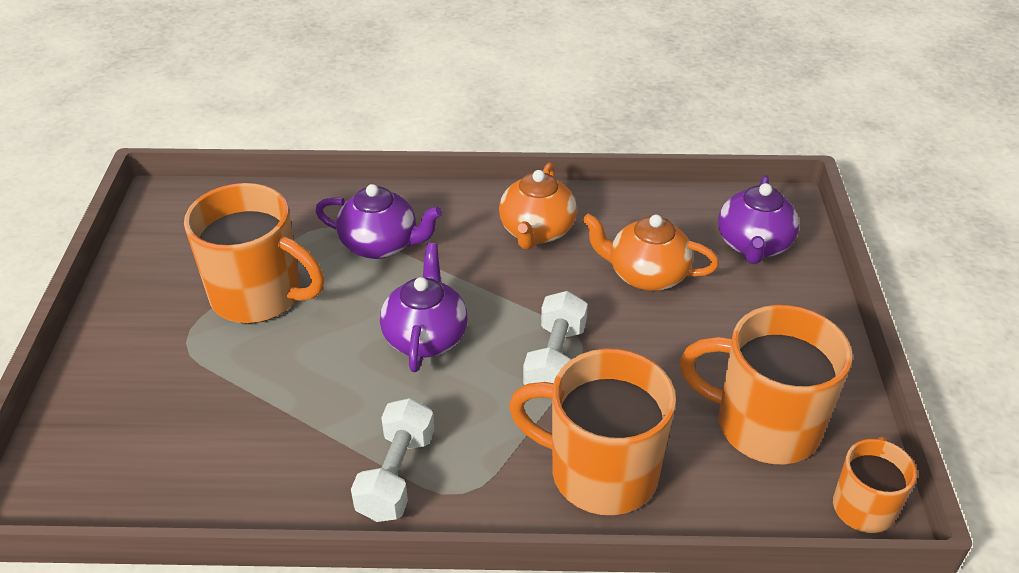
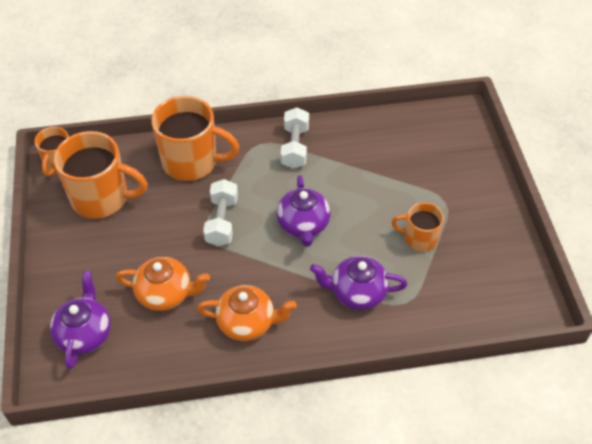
camera: 170 degrees right, 10 degrees up
orange mug [184,183,324,323] -> orange mug [392,202,444,252], size x0.56
orange teapot [499,162,577,250] -> orange teapot turned 90 degrees clockwise [197,285,297,341]

